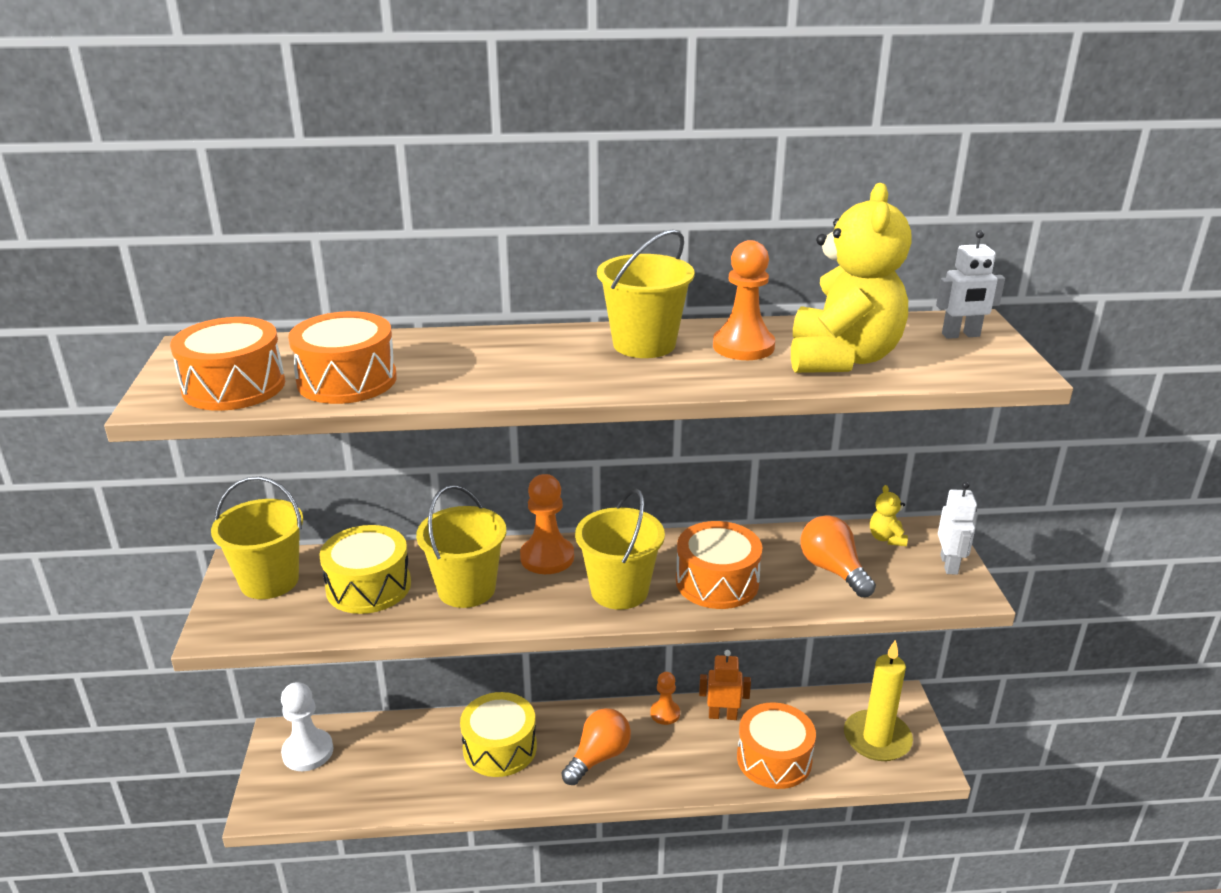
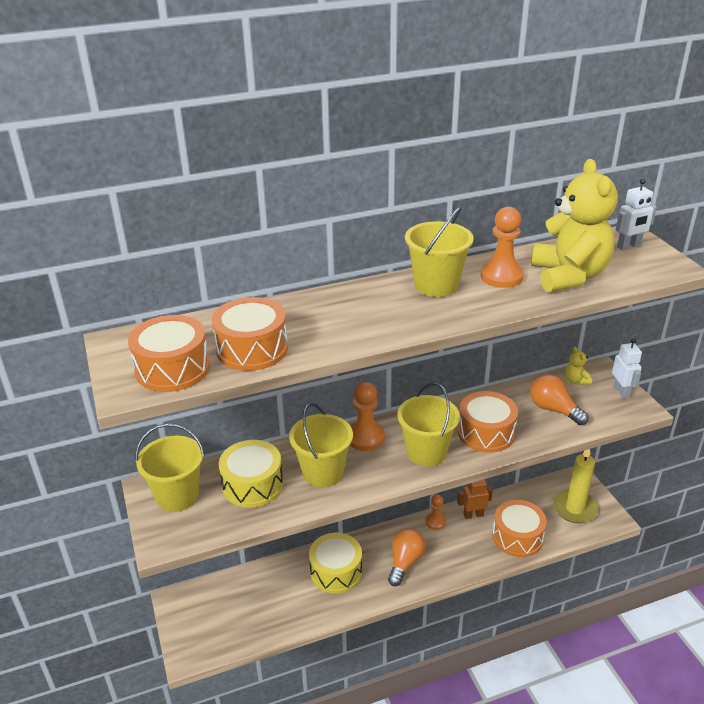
camera: 15 degrees left, 5 degrees up
white pawn [281,682,333,771] -> none

